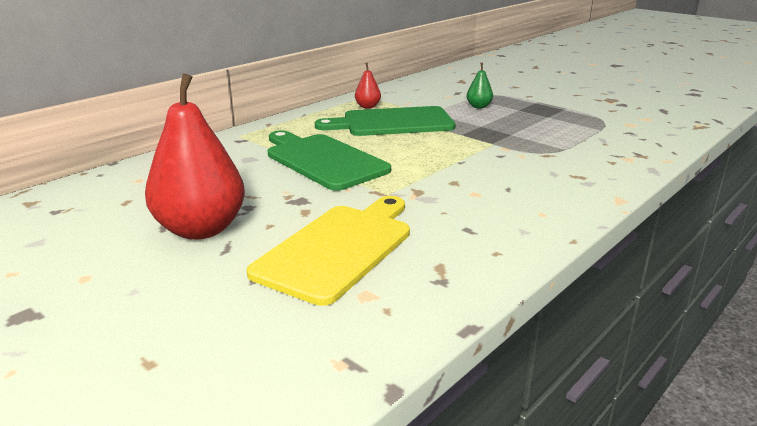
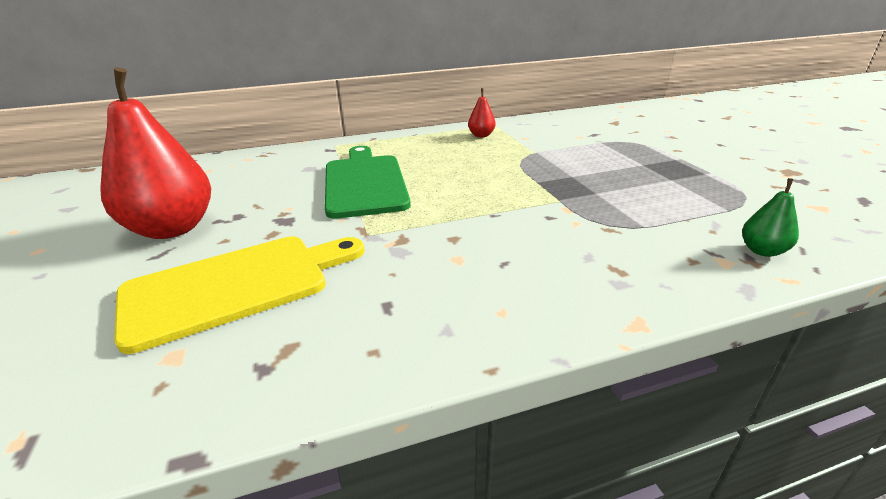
camera: 30 degrees right, 5 degrees up
green cutting board [315,106,455,136] -> none
green pear [467,63,493,108] -> green pear moved to [742,178,799,257]

